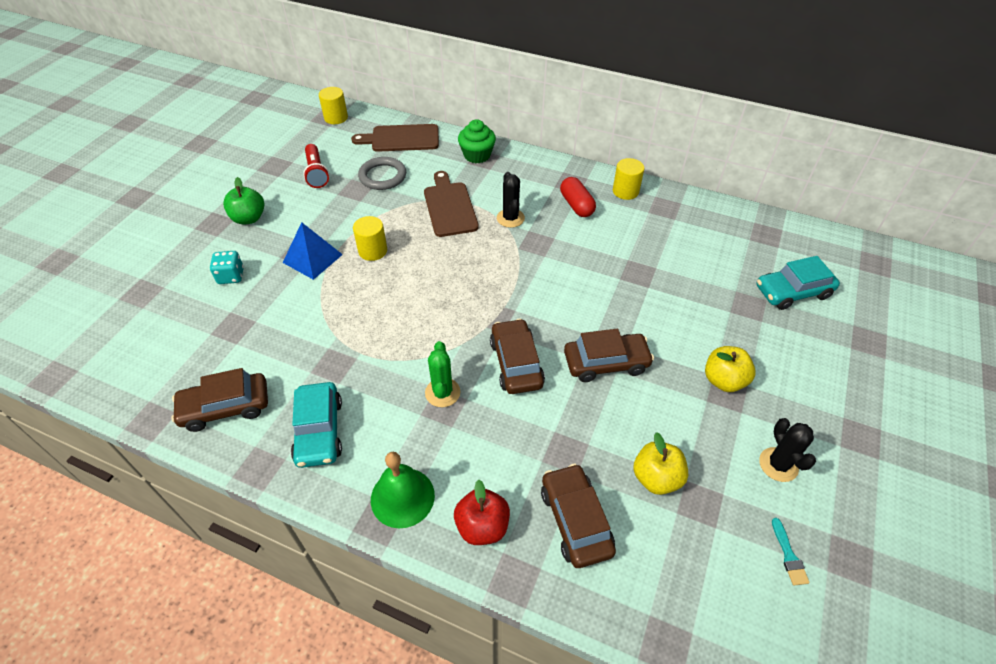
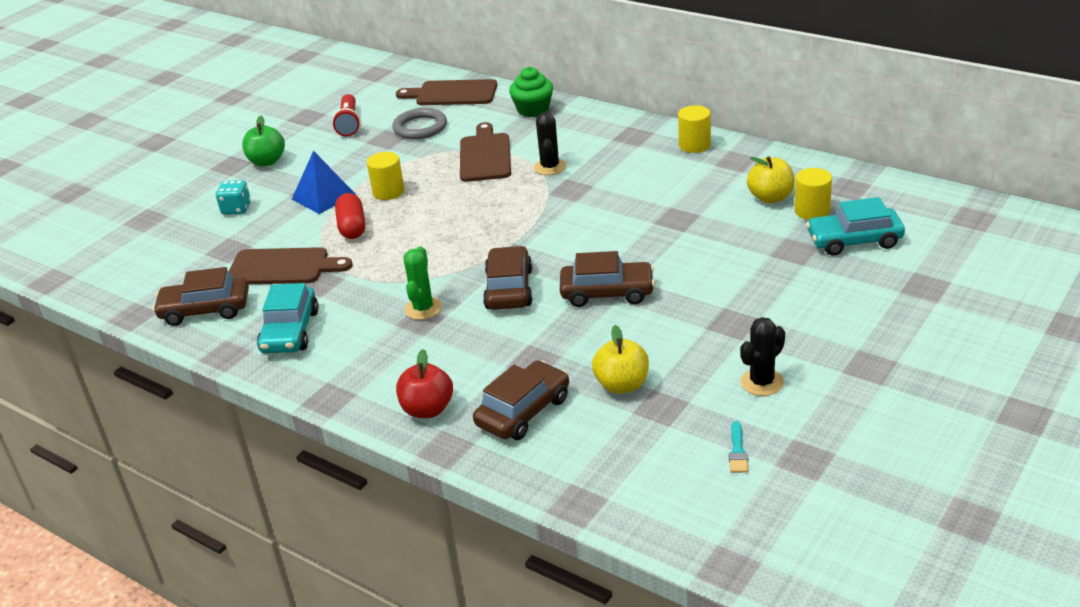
camera: 15 degrees right, 15 degrees down
yellow cylinder [319,87,348,124] -> yellow cylinder moved to [794,168,832,220]
green bell [371,452,435,528] -> none
brown car [541,464,616,568] -> brown car turned 45 degrees clockwise [473,360,569,440]
red capsule [560,177,596,217] -> red capsule moved to [335,193,365,239]
yellow apple [705,346,756,392] -> yellow apple moved to [747,156,795,203]
black cactus [759,418,816,482] -> black cactus turned 45 degrees clockwise [740,317,785,396]
none -> brown cutting board [229,247,352,284]

